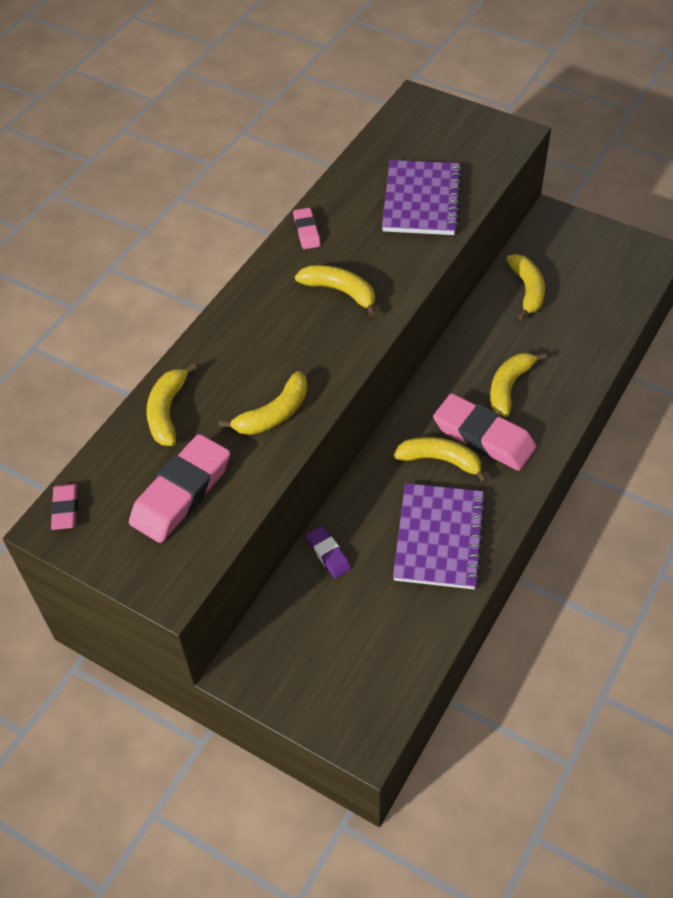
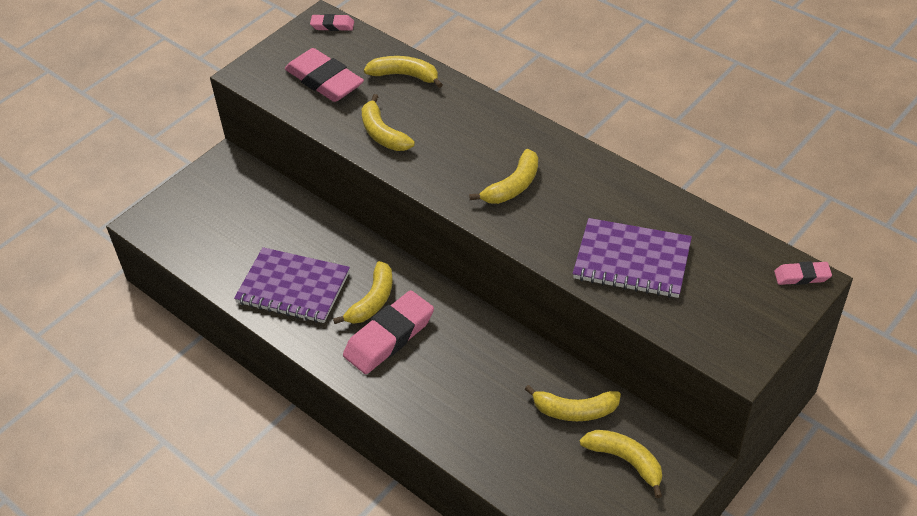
camera: 100 degrees right, 5 degrees down
pink eraser [293,208,321,249] -> pink eraser moved to [774,261,832,285]
purple eraser [306,526,351,578] -> none
yellow banana [490,353,547,417] -> yellow banana moved to [580,430,662,498]

